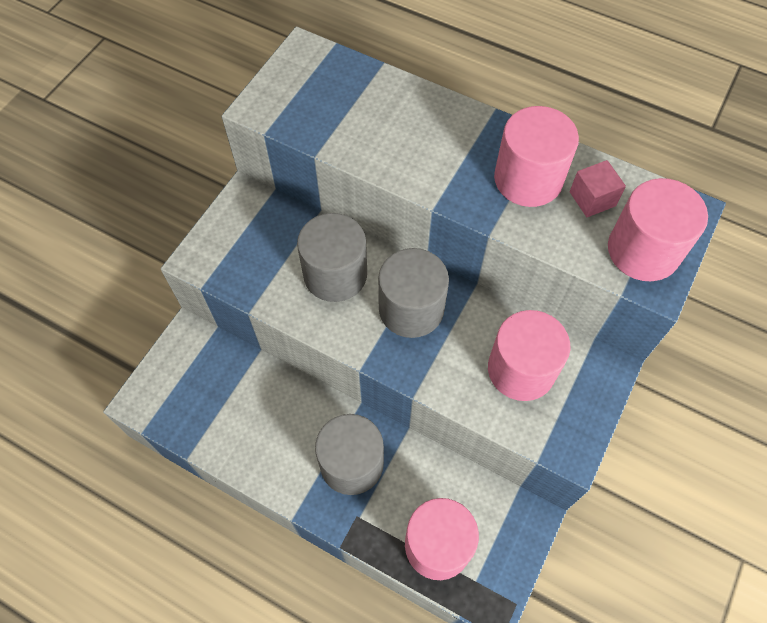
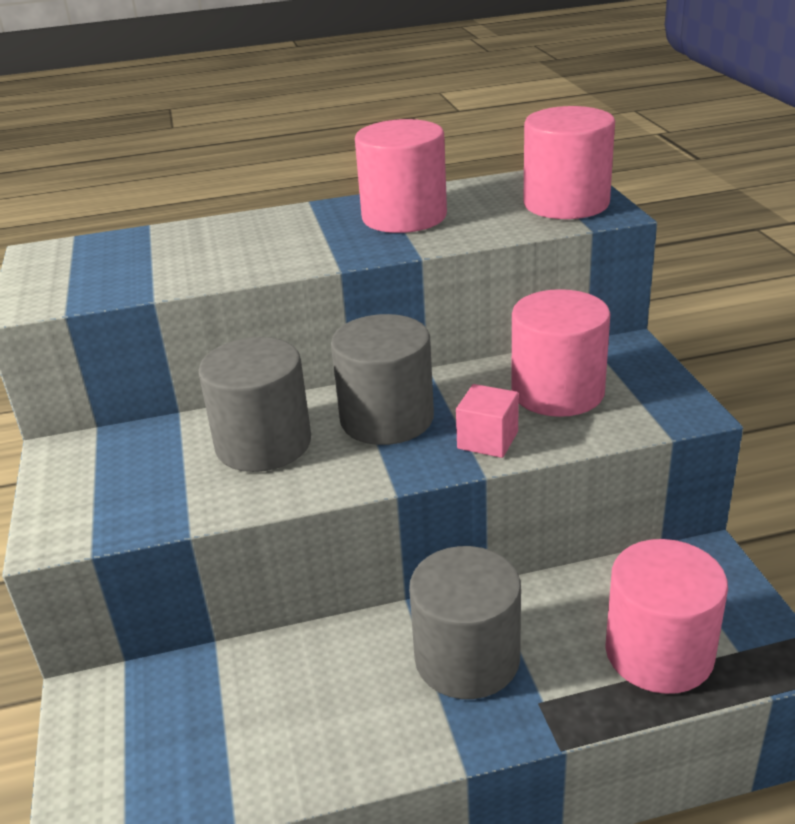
camera: 40 degrees left, 30 degrees down
pink cube [570,160,626,217] -> pink cube moved to [456,384,519,458]

